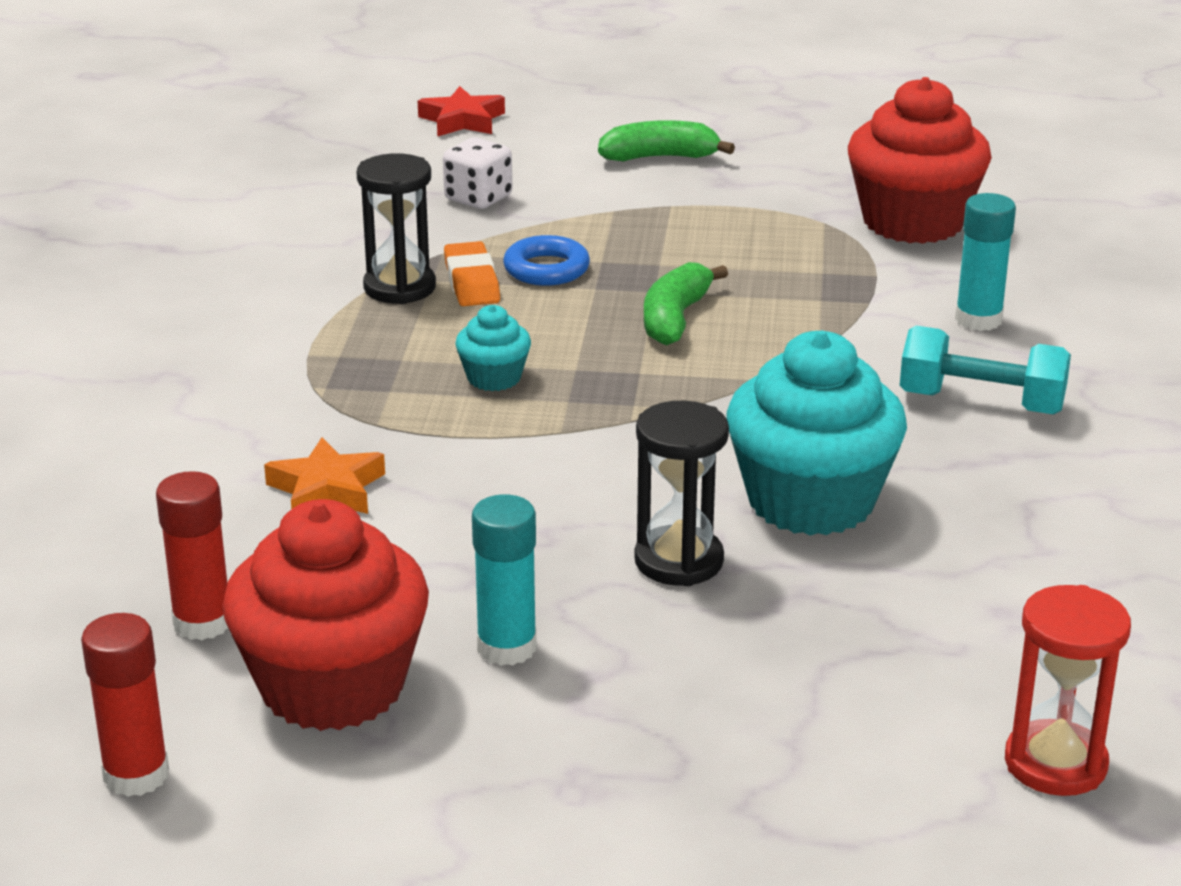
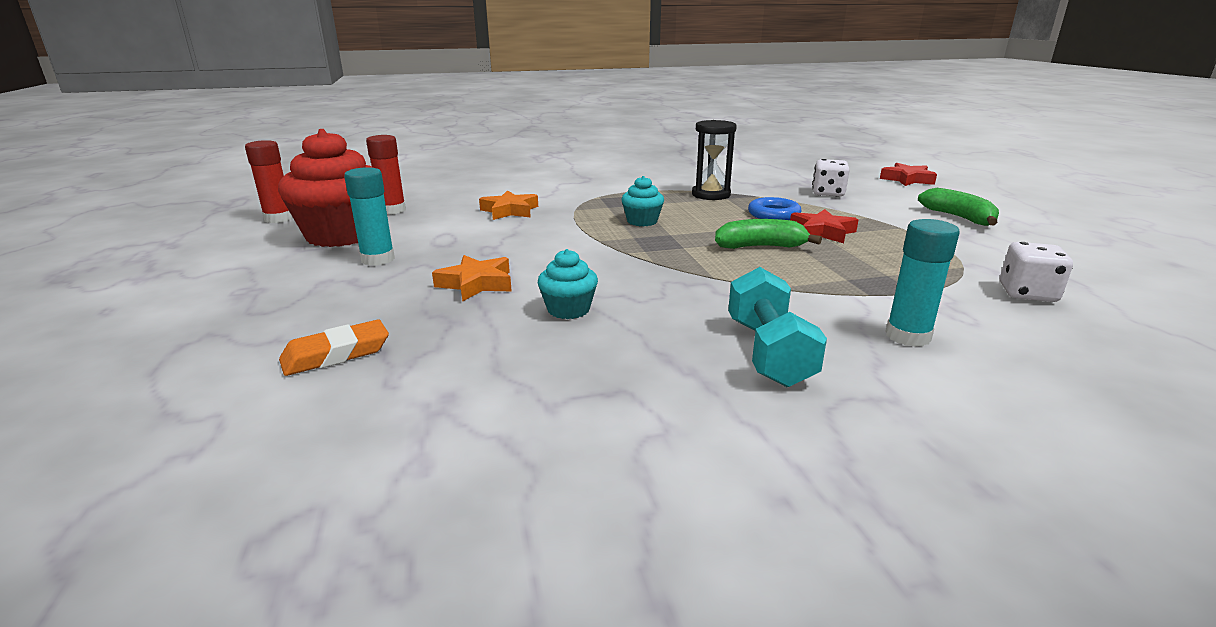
camera: 70 degrees right, 5 degrees down
orange eraser [444,241,500,306] -> orange eraser moved to [279,320,389,376]
black hourglass [634,401,729,586] -> orange star [432,255,512,302]
turquoise cupcake [727,331,907,536] -> turquoise cupcake [538,249,598,319], size x0.47
red cupcake [848,77,992,244] -> white dice [1000,242,1073,302]
red hourglass [1005,585,1131,796] -> none
none -> red star [790,209,858,243]

